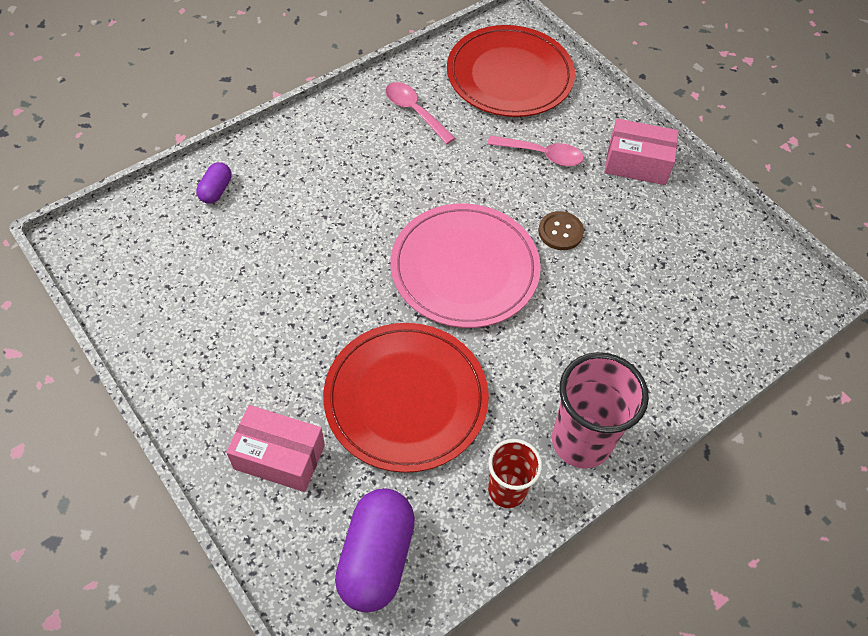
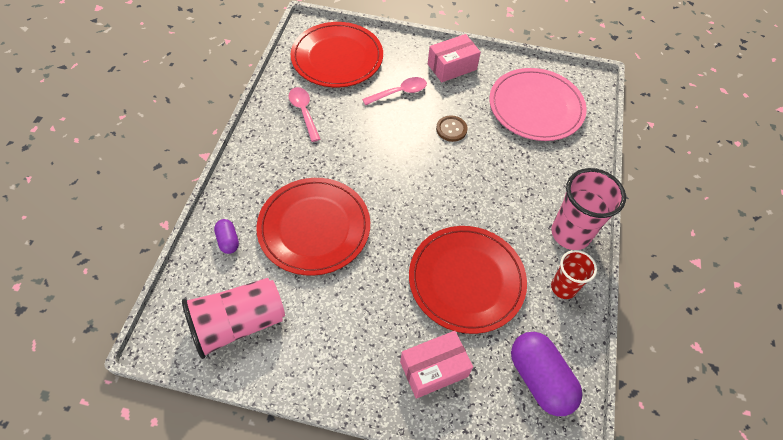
camera: 40 degrees left, 0 degrees up
pink spoon [385,82,455,144] -> pink spoon turned 60 degrees clockwise [289,87,320,142]
pink plate [391,204,541,328] -> pink plate moved to [489,68,587,141]
none -> pink cup [182,278,285,359]
none -> red plate [256,178,370,276]

